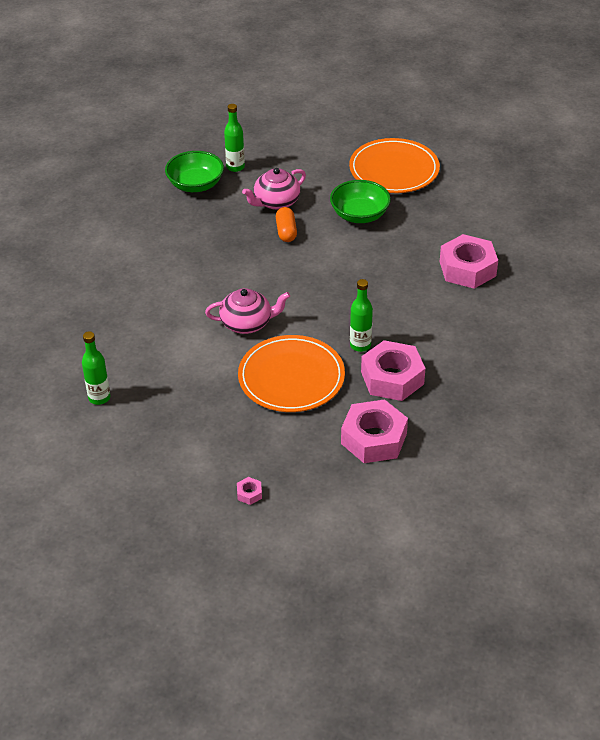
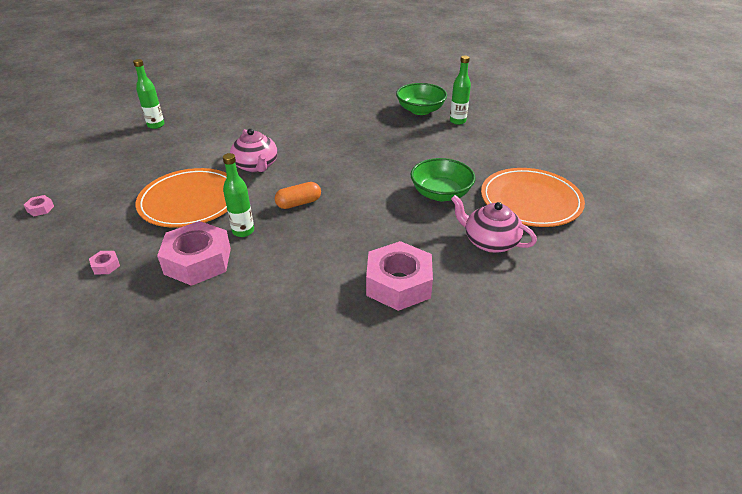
camera: 70 degrees right, 5 degrees down
pink teapot [242,168,306,210] -> pink teapot moved to [451,195,537,253]
orange capsule [276,207,297,242] -> orange capsule moved to [275,182,321,209]
pink nut [341,399,408,463] -> pink nut [89,251,120,274], size x0.40

